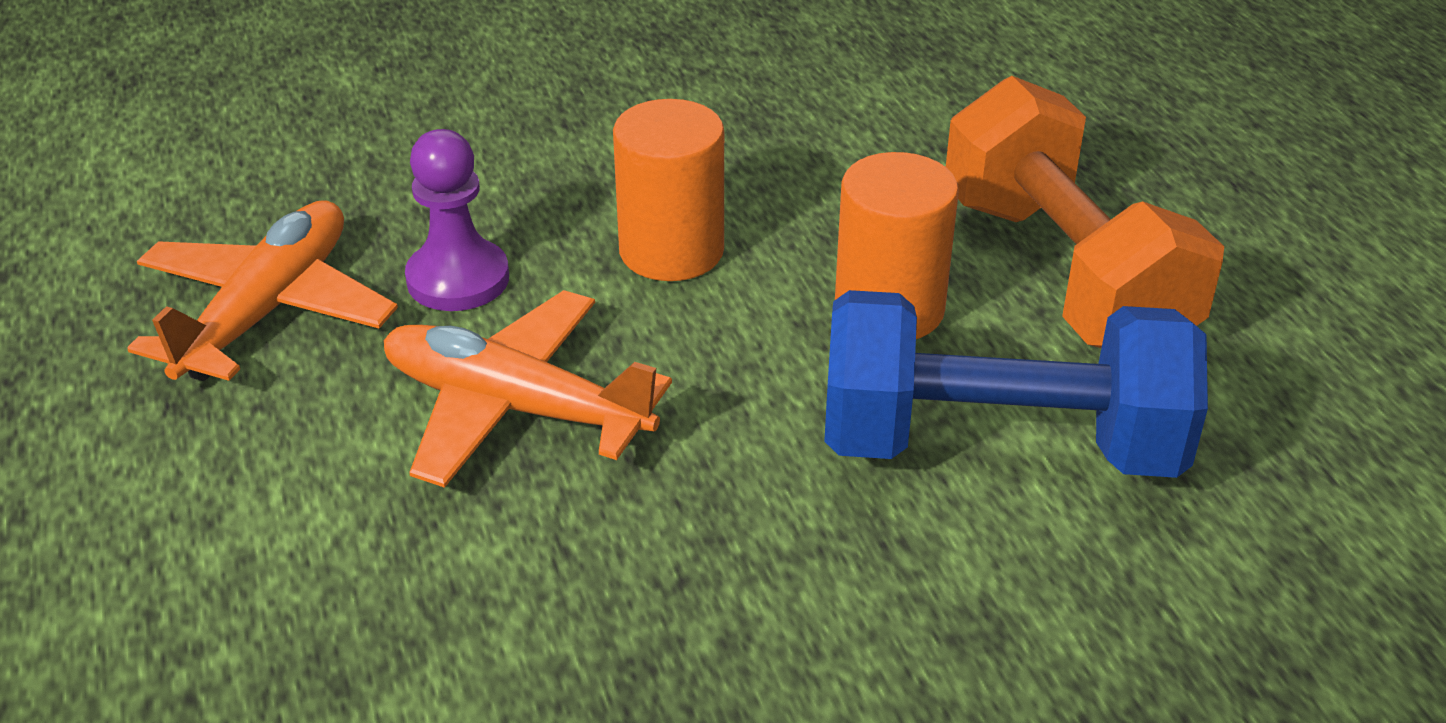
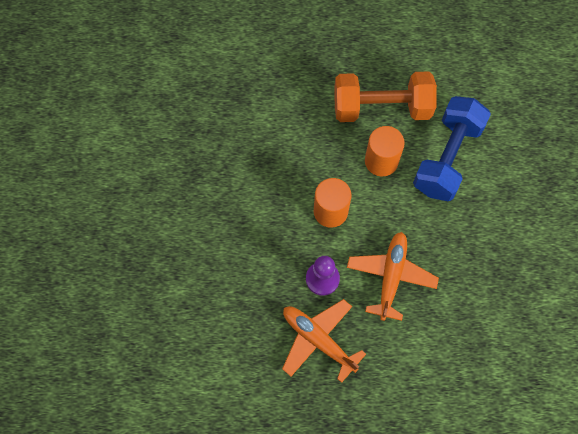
camera: 70 degrees left, 30 degrees up
orange plane [384,290,672,488] -> orange plane turned 150 degrees clockwise [347,232,439,321]

